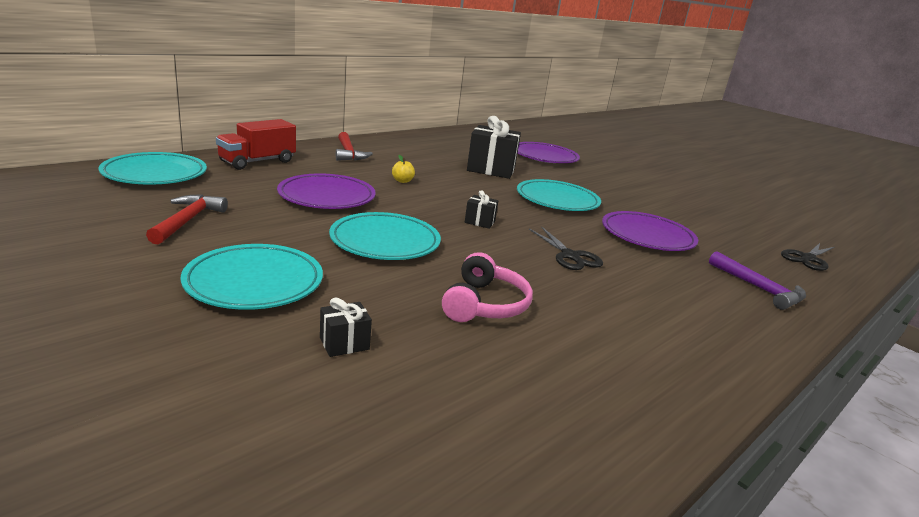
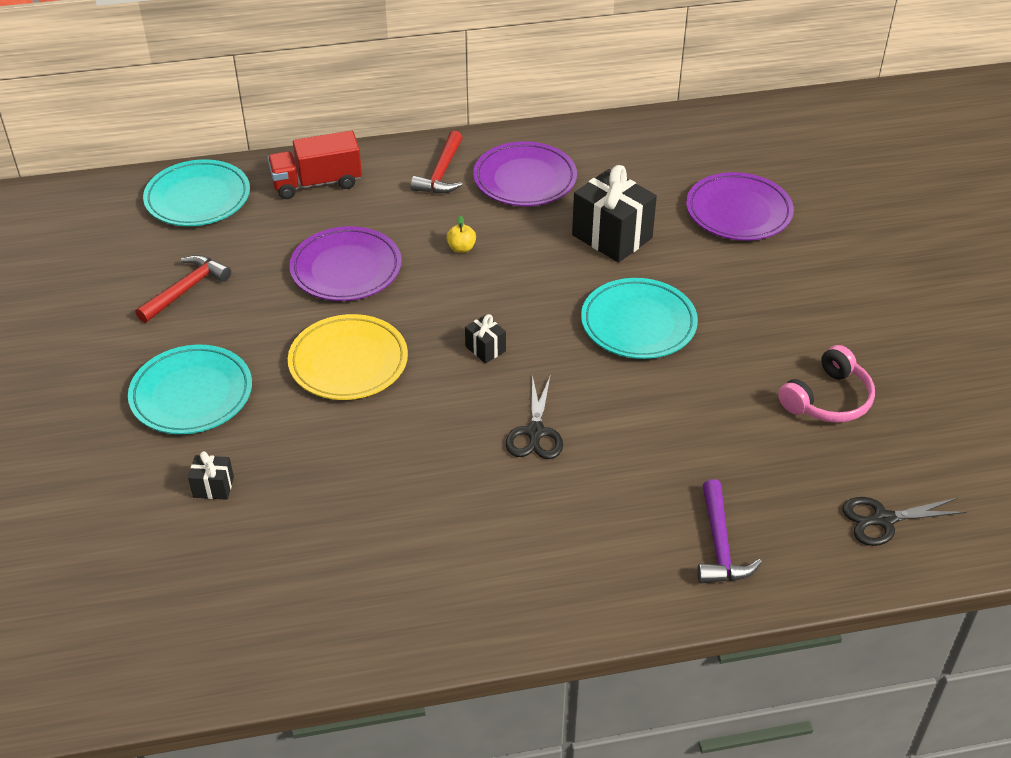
camera: 35 degrees right, 20 degrees up
turquoise plate [329,212,441,260] -> yellow plate [288,314,408,400]
pink headphones [442,252,533,322] -> pink headphones moved to [778,345,875,423]
purple plate [602,211,698,251] -> purple plate moved to [473,141,577,206]

